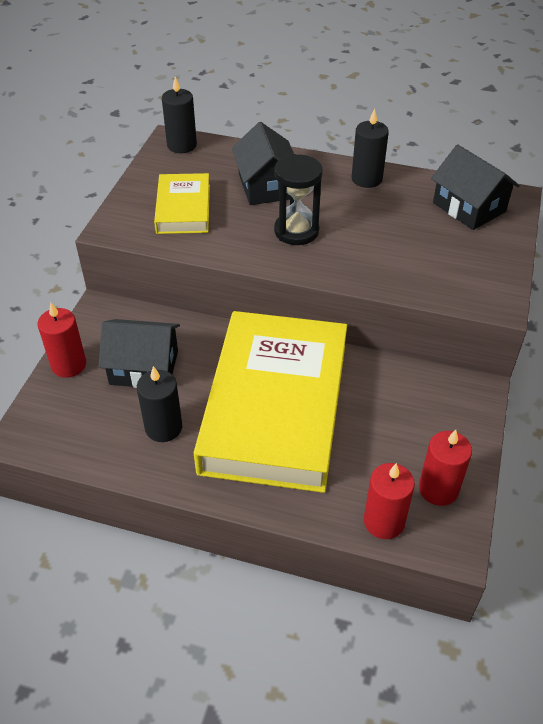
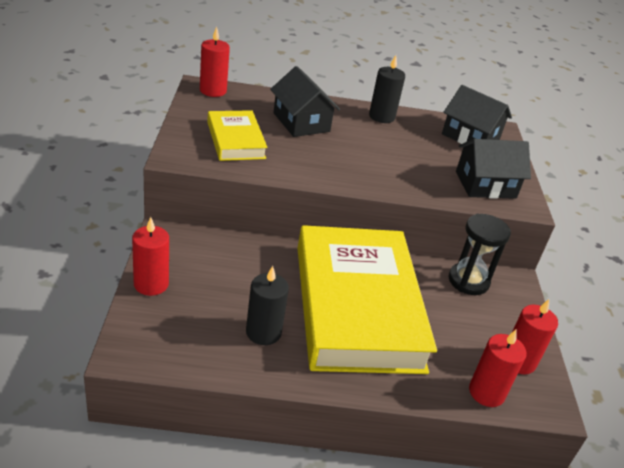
camera: 20 degrees left, 10 degrees down
black house [99,319,180,388] -> black house moved to [456,139,531,199]
black candle [162,76,197,153] -> red candle [200,26,230,97]
black hourglass [274,154,323,245] -> black hourglass moved to [448,214,511,295]

